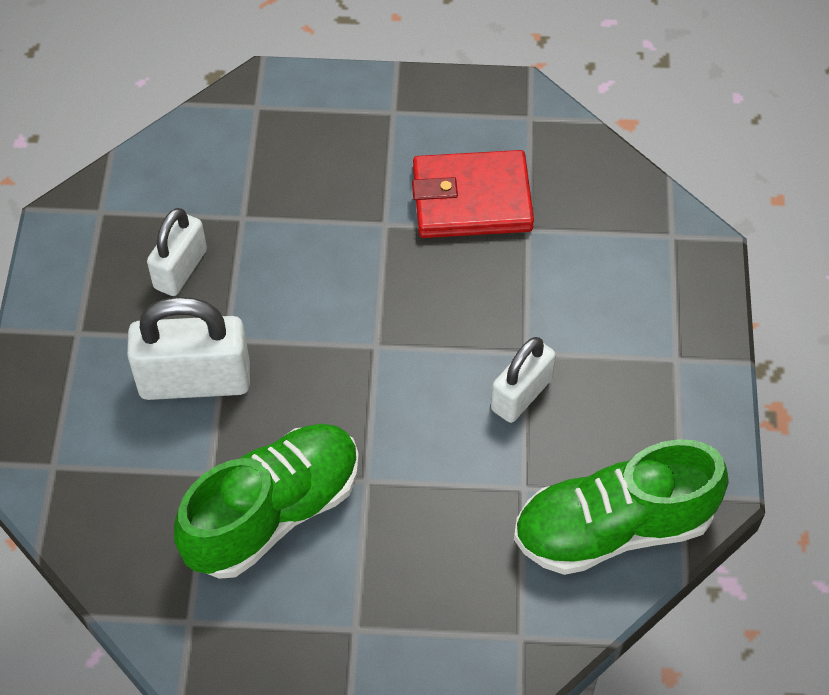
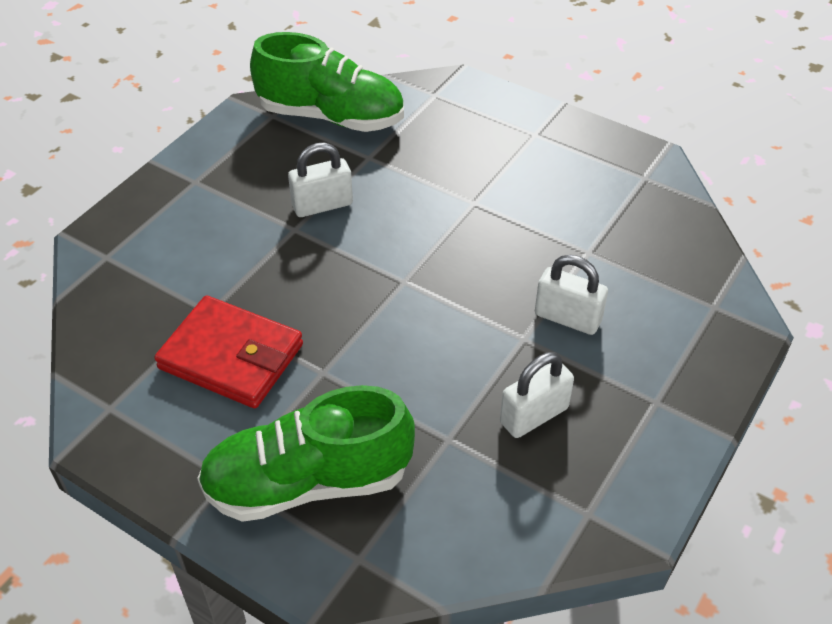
camera: 150 degrees left, 10 degrees down
white padlock [127,297,250,400] -> white padlock [535,255,608,335], size x0.63
green shoe [174,424,359,579] -> green shoe moved to [197,385,415,522]

